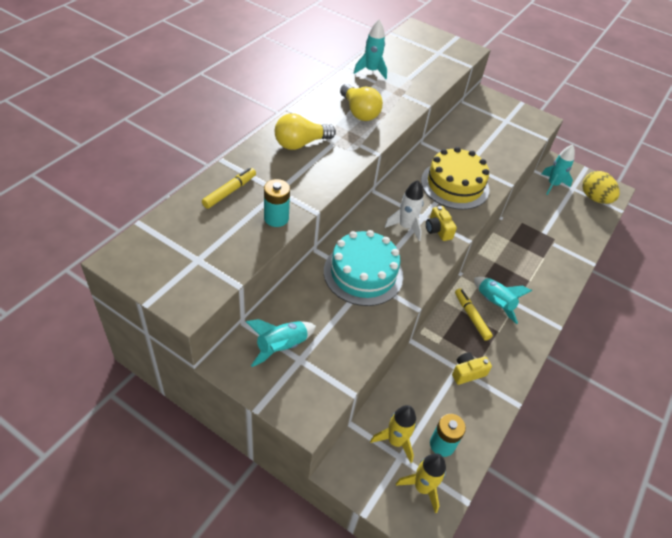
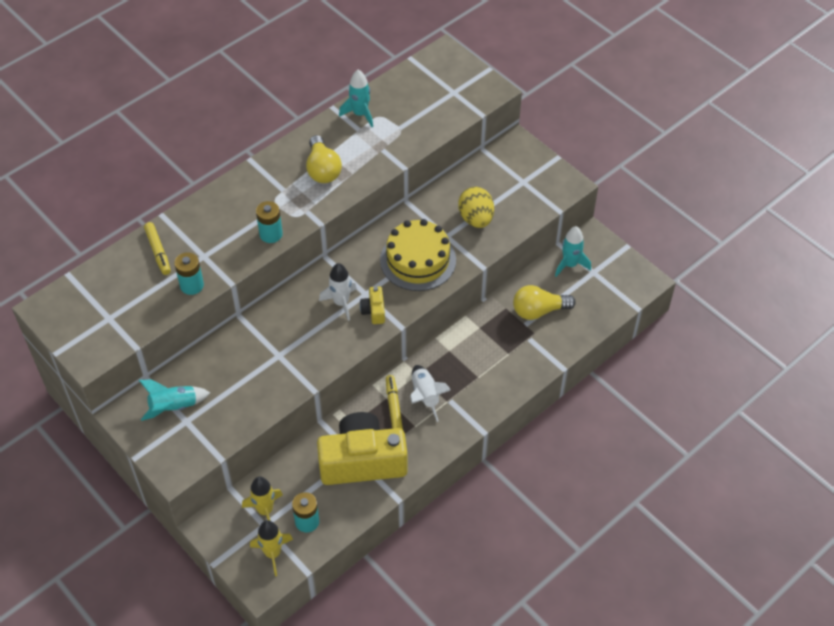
camera: 20 degrees right, 5 degrees up
yellow marker [202,168,256,209] -> yellow marker turned 105 degrees clockwise [144,222,171,275]
yellow light bulb [275,113,336,150] -> yellow light bulb moved to [513,285,576,320]
turquoise cake [324,230,403,306] -> none
yellow camera [452,352,492,385] -> yellow camera [317,412,408,485], size x2.43
turquoise rocket [474,277,532,324] -> white rocket [410,365,451,422]
yellow egg [582,171,620,204] -> yellow egg moved to [458,187,494,228]
none -> turquoise battery [256,201,283,243]

